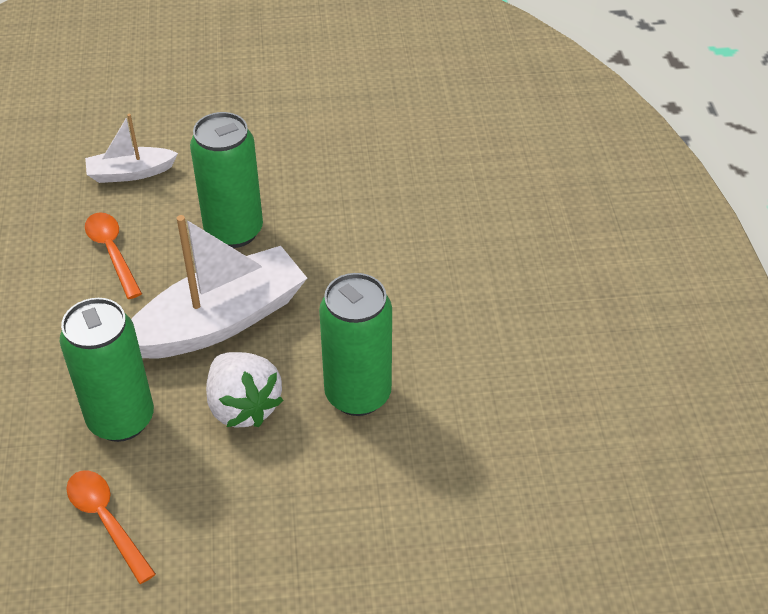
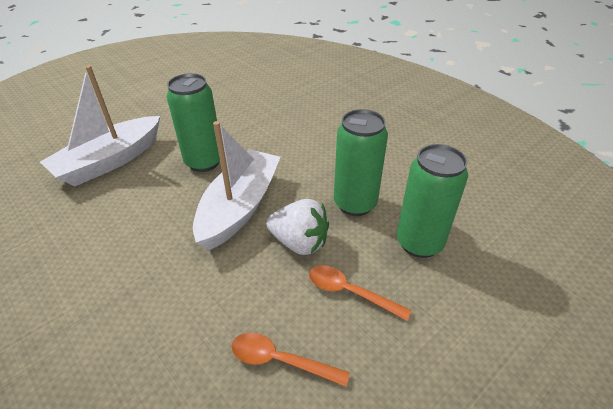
camera: 35 degrees left, 5 degrees down
green can [60,298,154,442] -> green can moved to [397,144,468,258]
white boat [85,114,178,183] -> white boat [40,65,160,186], size x1.90
orange spoon [85,212,142,299] -> orange spoon moved to [309,265,412,321]

